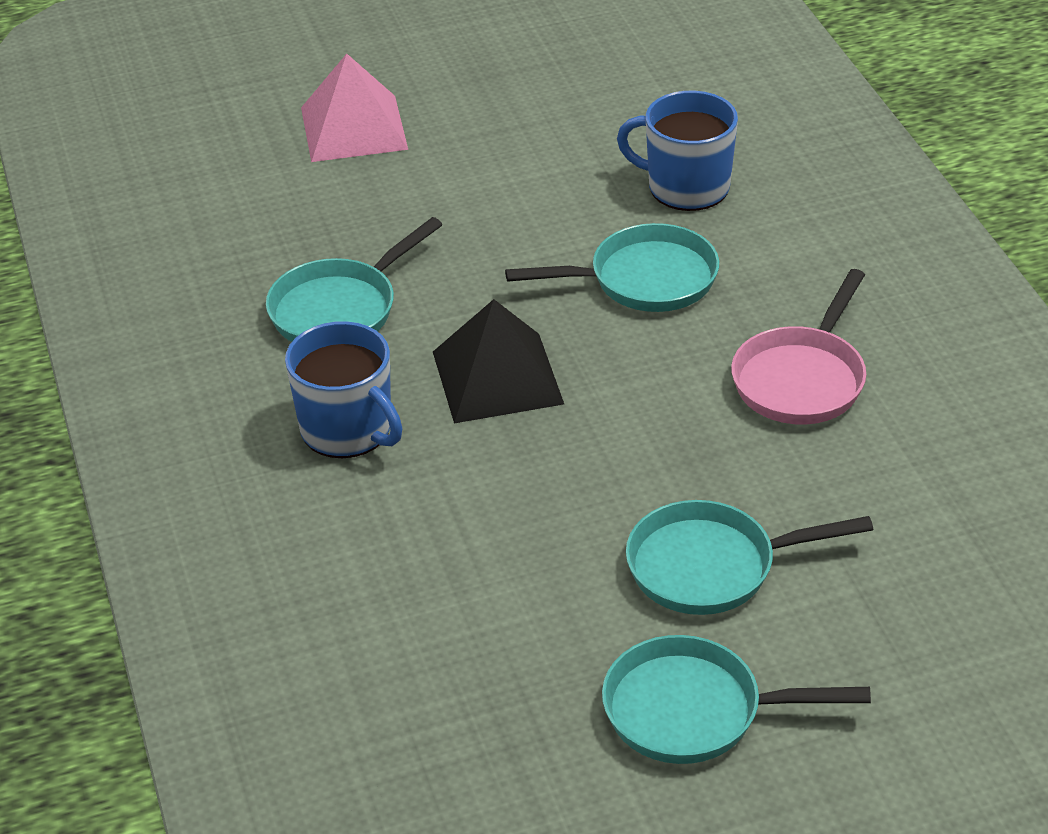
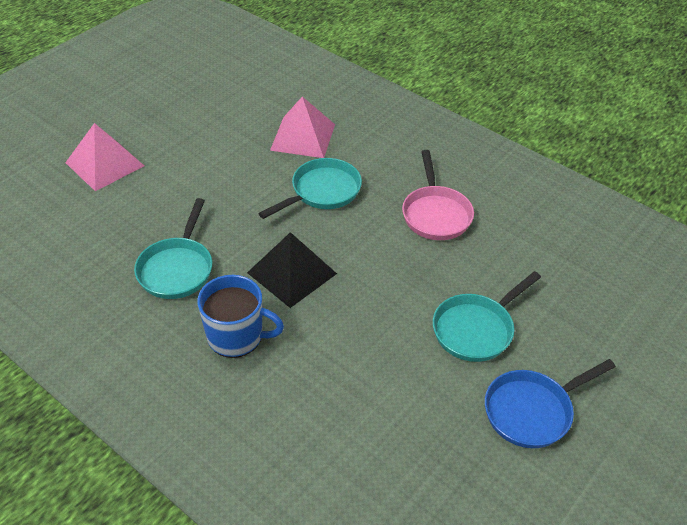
camera: 35 degrees left, 5 degrees up
turquoise pan [602,635,871,764] -> blue pan [485,359,616,448]
blue mug [617,91,738,211] -> pink pyramid [270,97,335,158]

